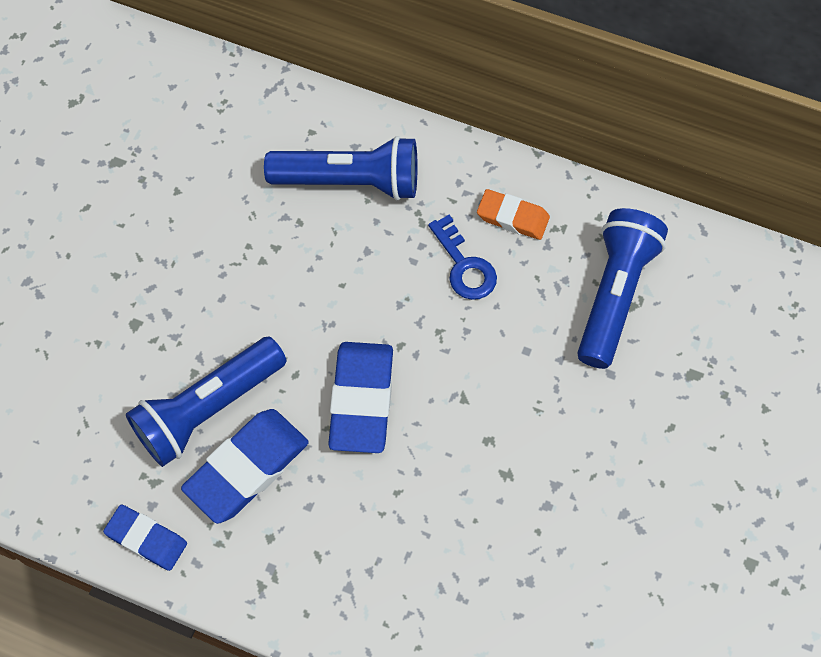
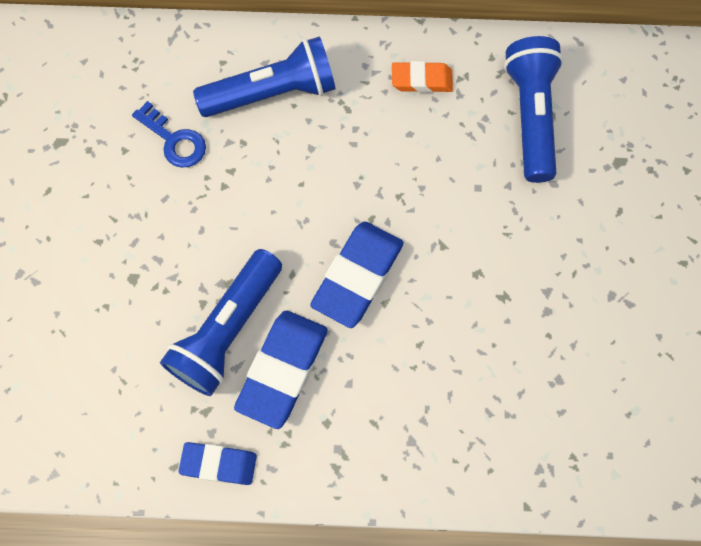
camera: 20 degrees left, 5 degrees up
blue eraser [328,342,393,453] -> blue eraser turned 45 degrees clockwise [310,221,404,328]
blue key [428,215,497,300] -> blue key moved to [132,101,206,168]

